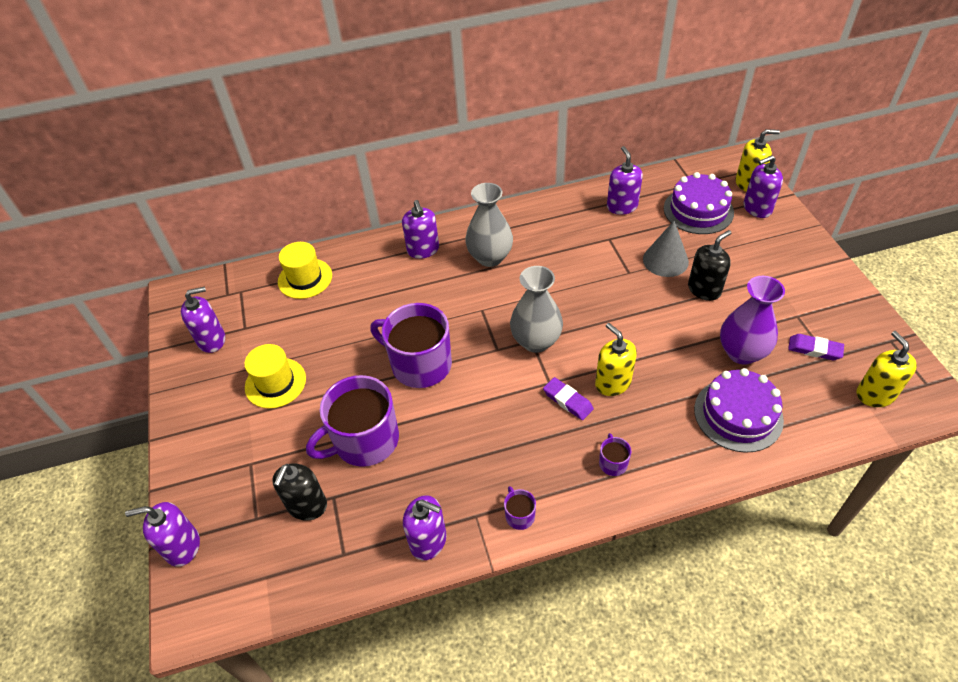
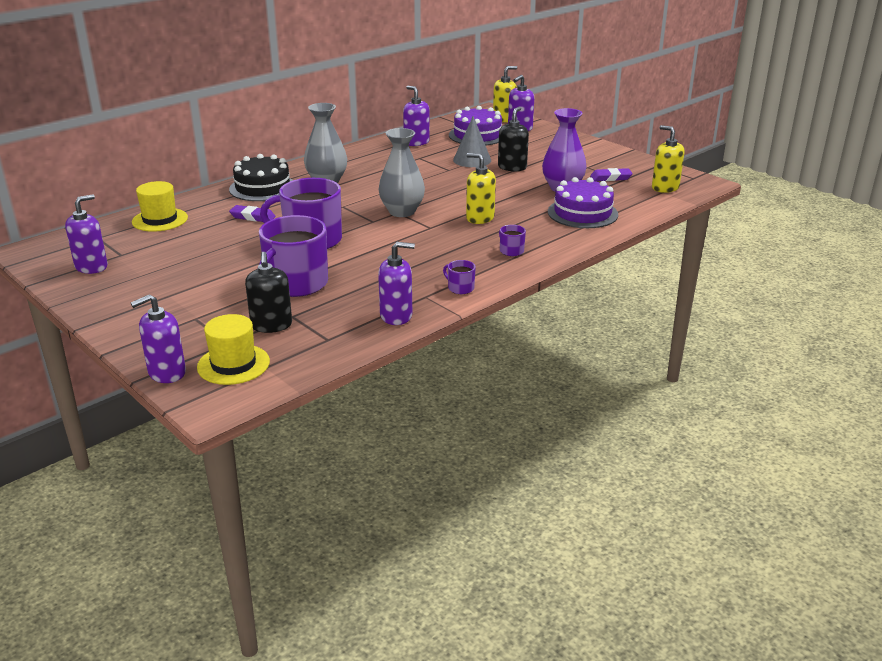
camera: 30 degrees left, 20 degrees down
yellow hat [244,344,306,409] -> yellow hat moved to [197,314,270,385]
purple soap dispenser [402,200,439,259] -> black cake [229,154,293,201]
purple eraser [543,377,594,420] -> purple eraser moved to [229,205,276,222]

